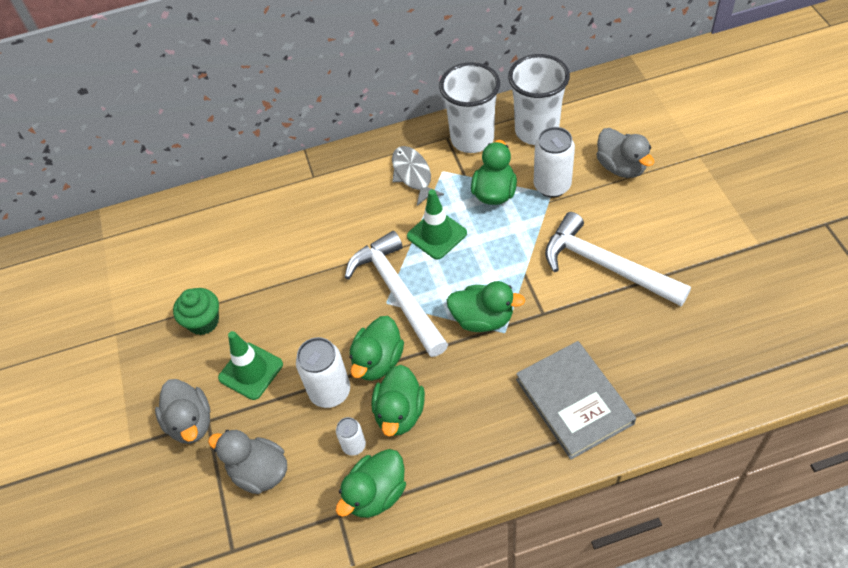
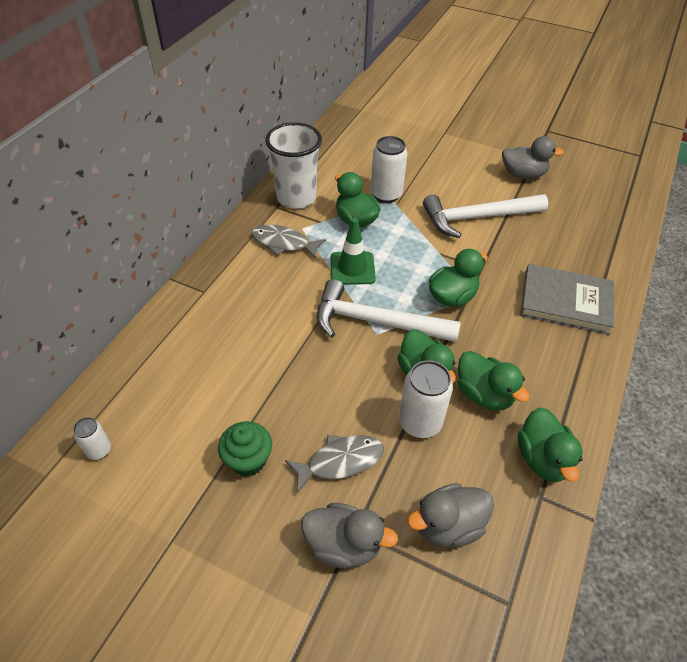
camera: 55 degrees left, 5 degrees down
green traffic cone [218,331,283,400] -> grey fish [285,435,384,493]
white can [336,417,366,456] -> white can moved to [73,417,111,460]
white cup [508,54,570,145] -> none
grey duck [596,128,654,178] -> grey duck moved to [502,136,564,179]

